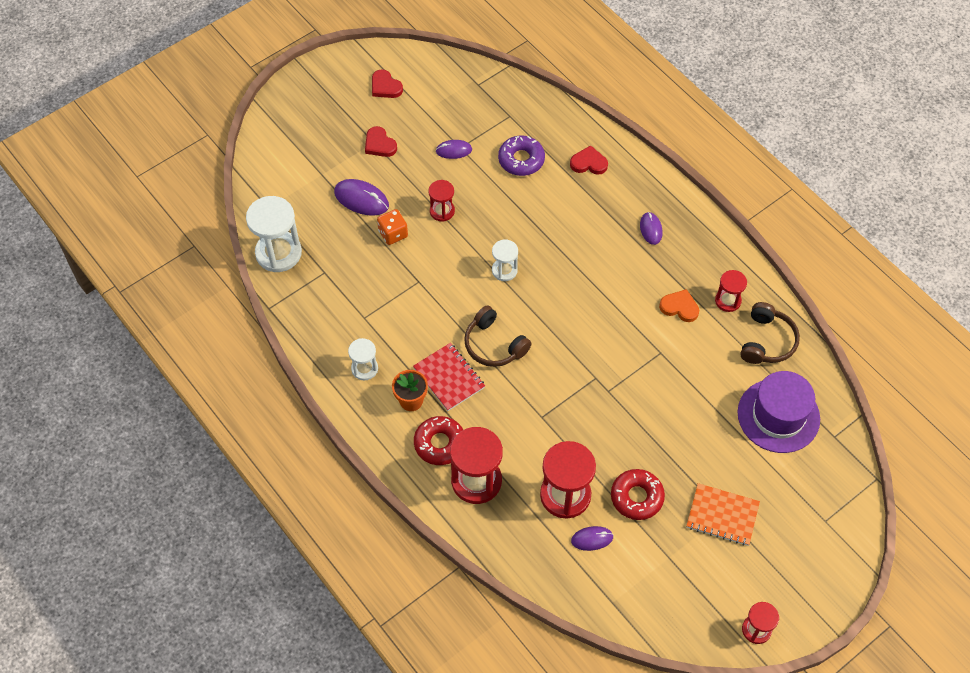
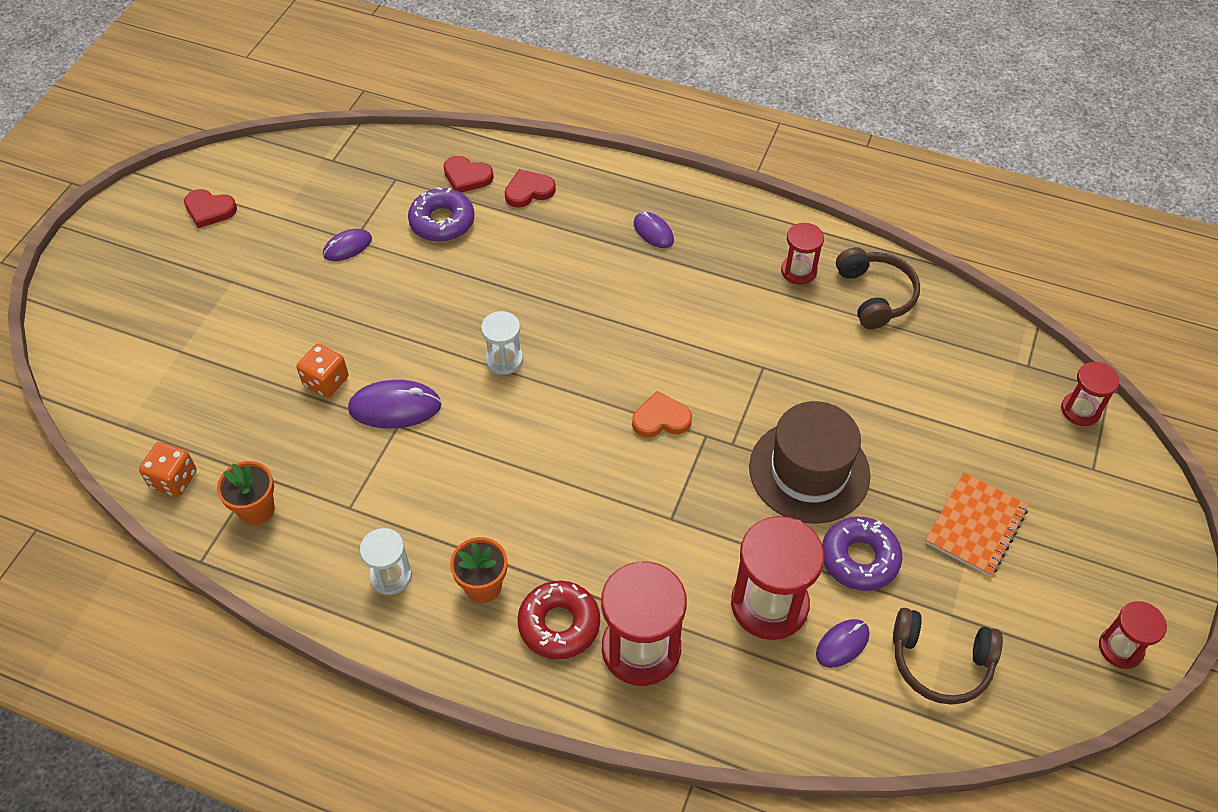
camera: 30 degrees left, 5 degrees down
white hourglass [246,196,302,272] -> orange dice [139,442,197,497]
purple mouse [334,179,389,216] -> purple mouse moved to [348,380,441,429]
red heart [365,126,397,157] -> red heart moved to [443,156,494,193]
red notebook [413,343,485,411] -> none
red hourglass [429,180,455,221] -> red hourglass moved to [1061,362,1119,426]
brown headphones [464,306,532,367] -> brown headphones moved to [893,608,1003,705]
red donut [611,469,665,520] -> purple donut [822,517,902,591]
orange heart [659,289,699,322] -> orange heart moved to [632,391,692,438]
orange notebook [686,483,760,546] -> orange notebook turned 45 degrees counterclockwise [925,473,1029,577]
purple hat [738,371,820,453] -> none
none -> orange flower pot [217,461,275,525]
none -> brown hat [749,401,871,524]

